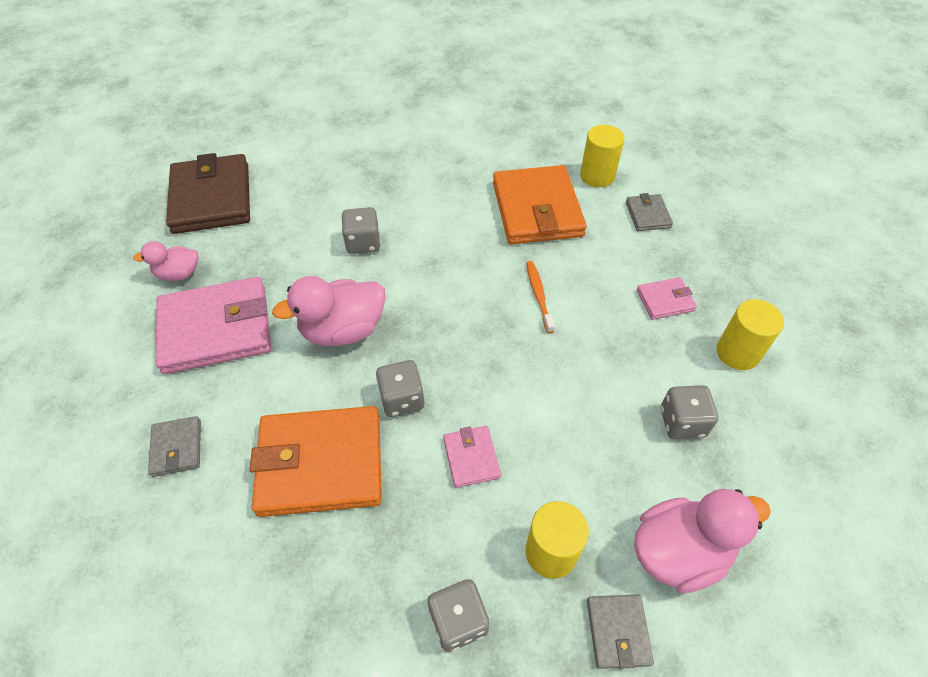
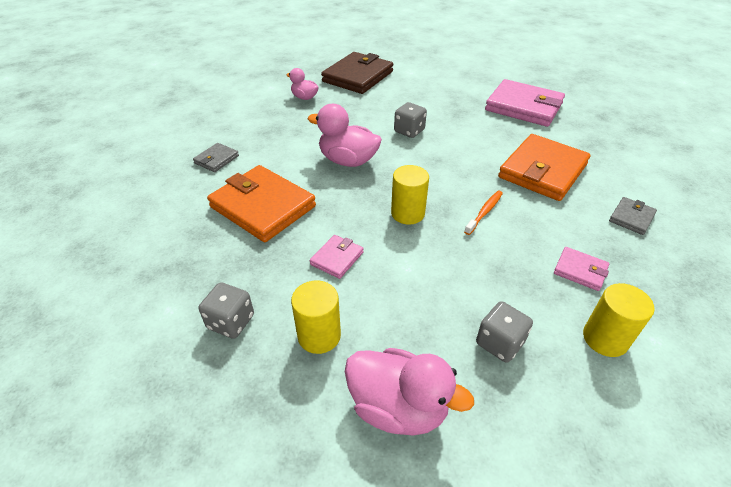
camera: 45 degrees right, 10 degrees down
pink wallet [156,277,271,374] -> pink wallet moved to [485,79,565,127]
grey dice [376,360,425,417] -> none
yellow cylinder [580,125,624,187] -> yellow cylinder moved to [391,165,429,225]
grey wallet [587,594,654,669] -> none

